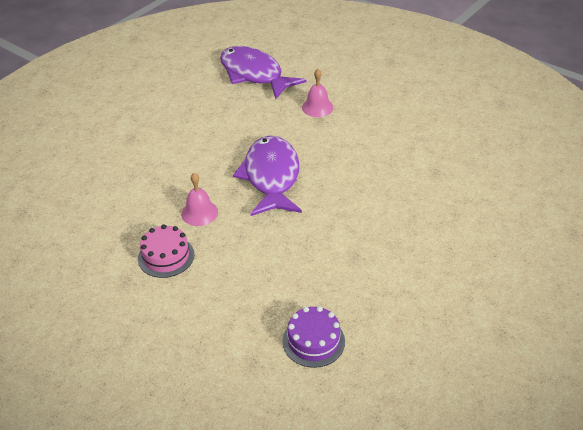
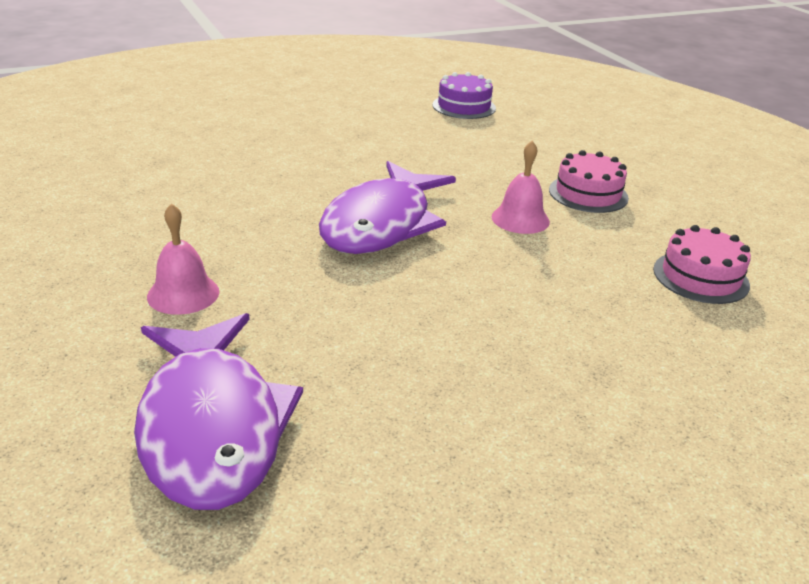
camera: 155 degrees left, 10 degrees down
none -> pink cake [653,225,751,304]

